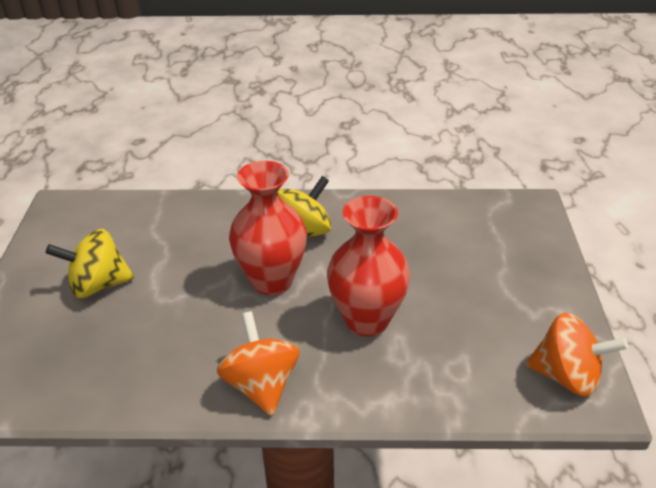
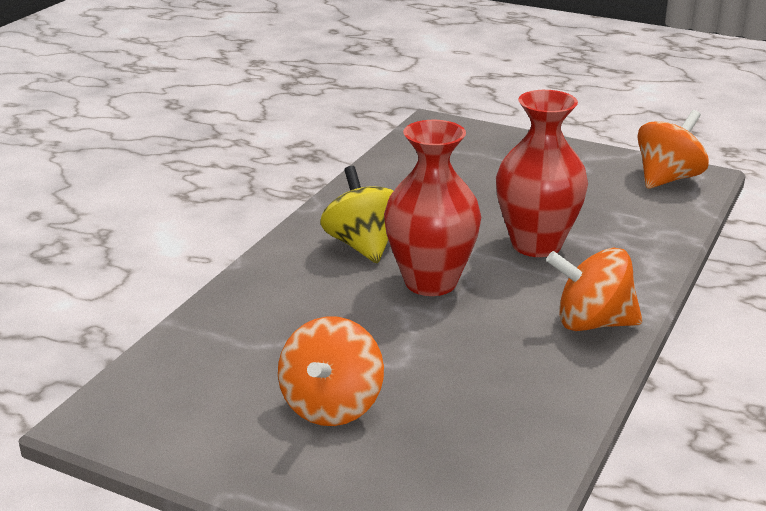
camera: 65 degrees left, 10 degrees down
yellow spinning top [46,229,134,298] -> orange spinning top [278,316,384,426]

